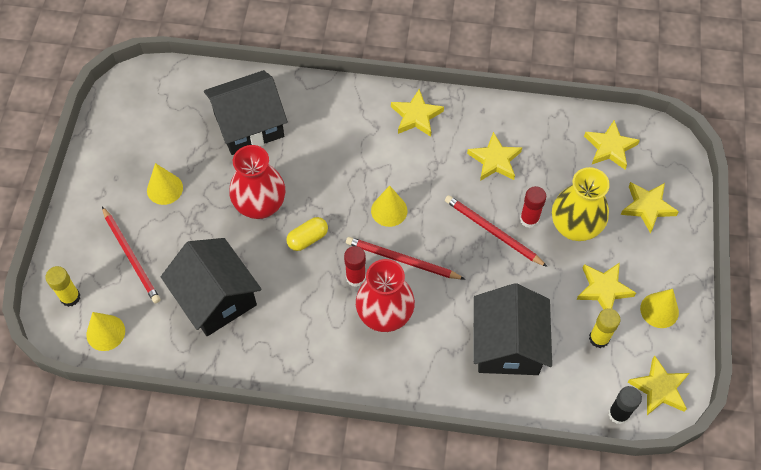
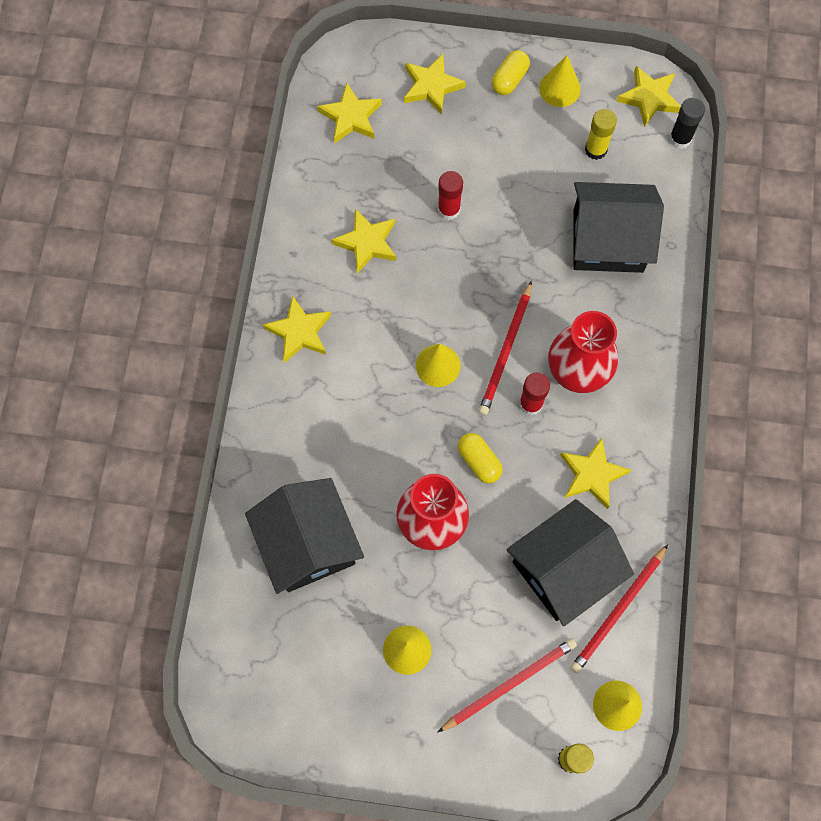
camera: 90 degrees left, 10 degrees up
red pencil [445,195,547,267] -> red pencil moved to [570,544,668,674]
yellow vase [552,167,610,241] -> none
yellow star [576,262,636,310] -> yellow star moved to [560,438,631,509]
none -> yellow capsule [492,50,530,95]

